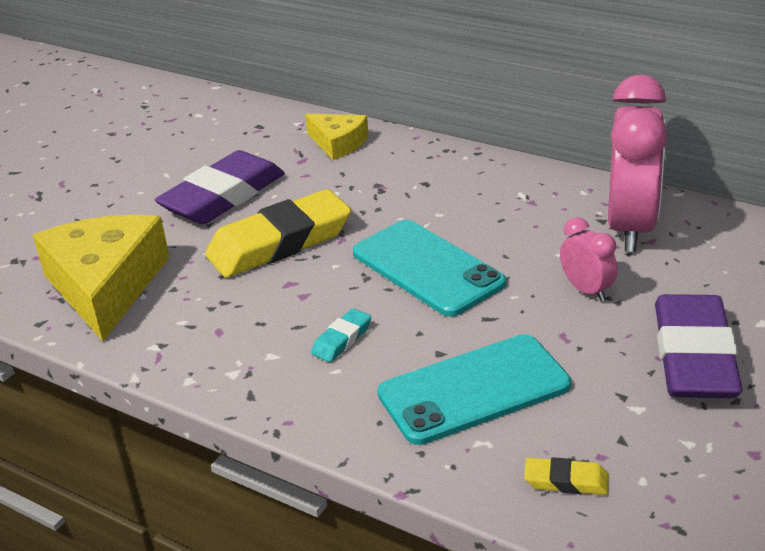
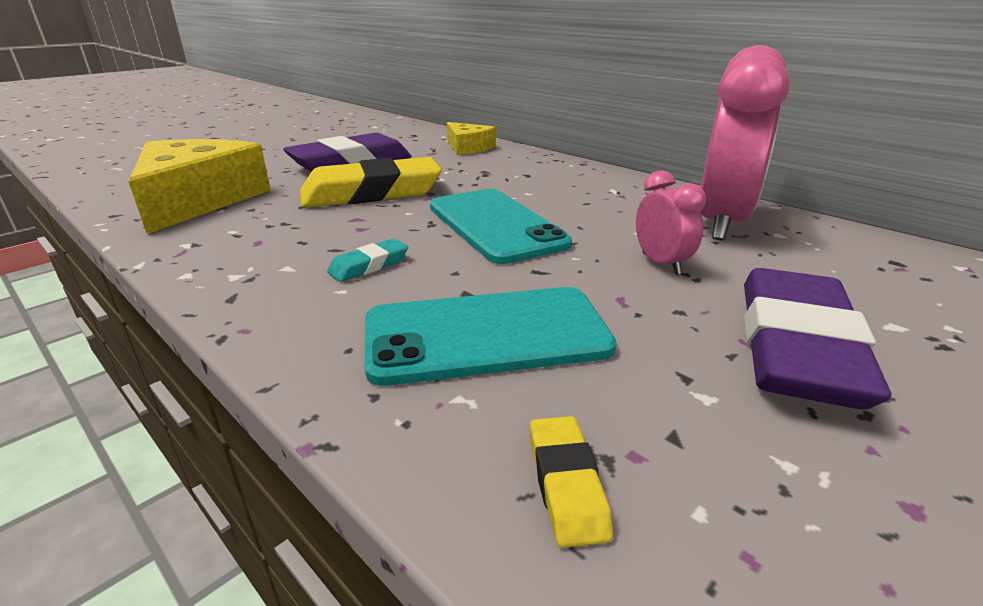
camera: 10 degrees right, 5 degrees down
yellow eraser [524,457,609,495] -> yellow eraser turned 60 degrees clockwise [530,416,613,548]

